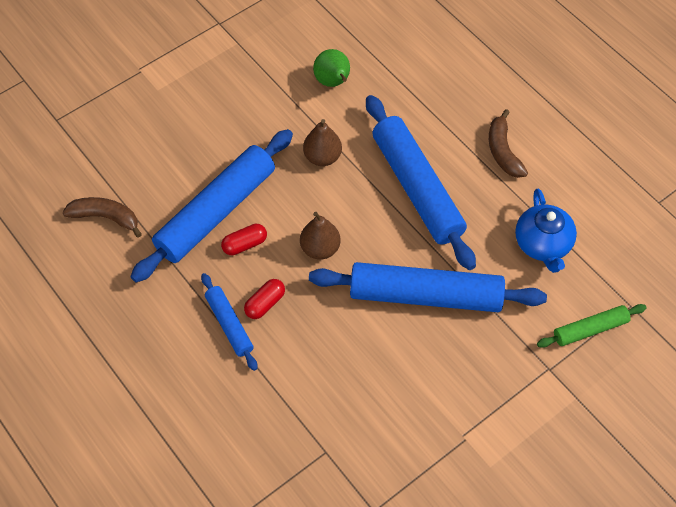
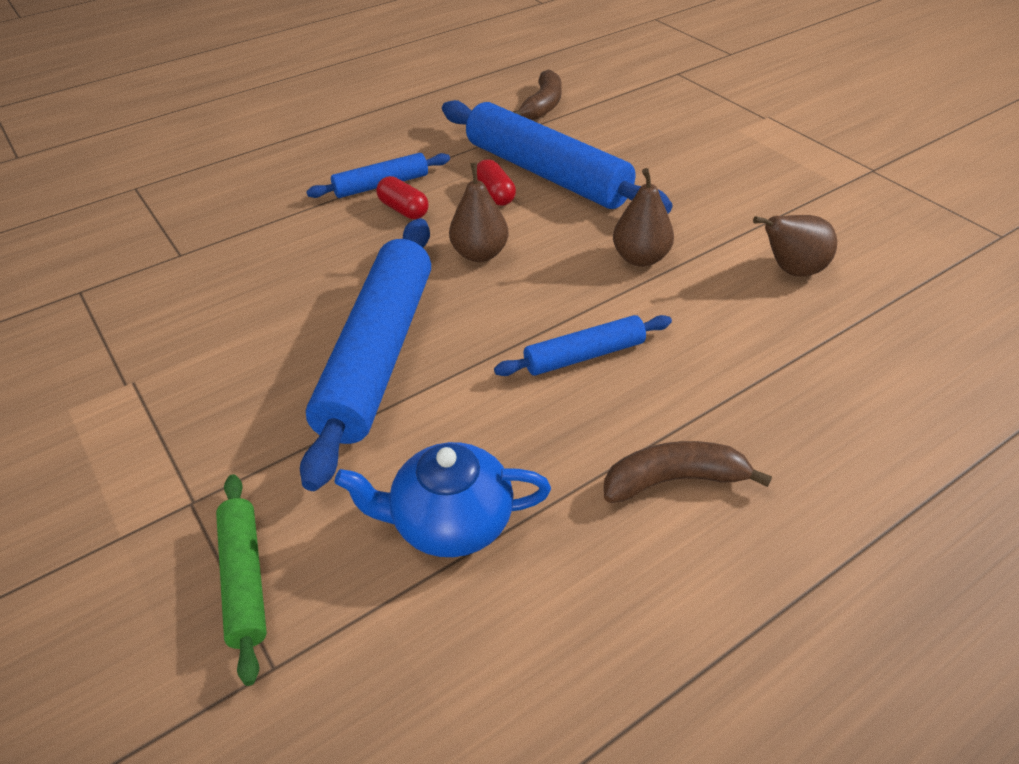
camera: 95 degrees right, 15 degrees down
green pear [313,49,350,87] -> brown pear [753,215,837,277]
blue rolling pin [366,95,476,270] -> blue rolling pin [494,315,672,376], size x0.50

